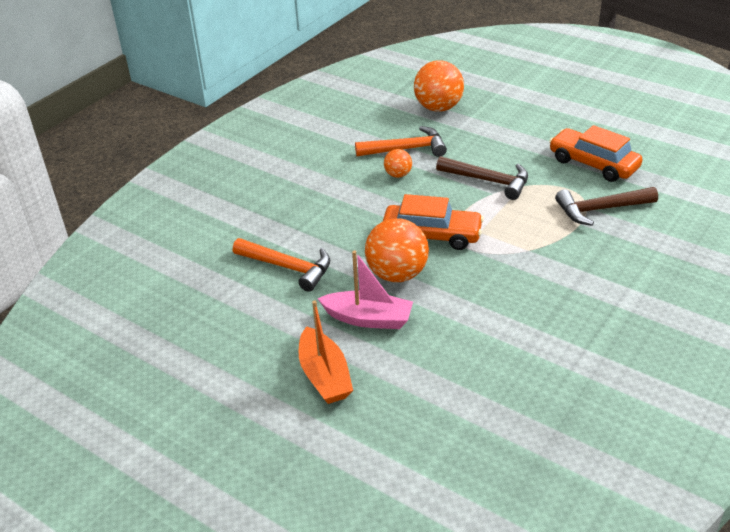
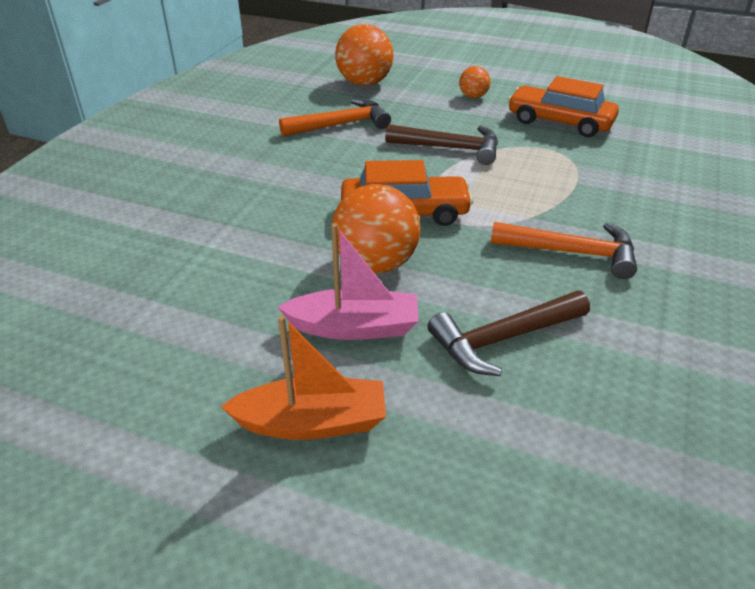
camera: 15 degrees left, 0 degrees up
orange hammer [233,238,330,292] -> orange hammer moved to [491,222,637,279]
orange boat [298,301,353,404] -> orange boat turned 60 degrees counterclockwise [221,315,386,440]
orange ball [384,149,412,178] -> orange ball moved to [459,66,490,98]
brown hammer [555,187,658,226] -> brown hammer moved to [428,291,590,376]

